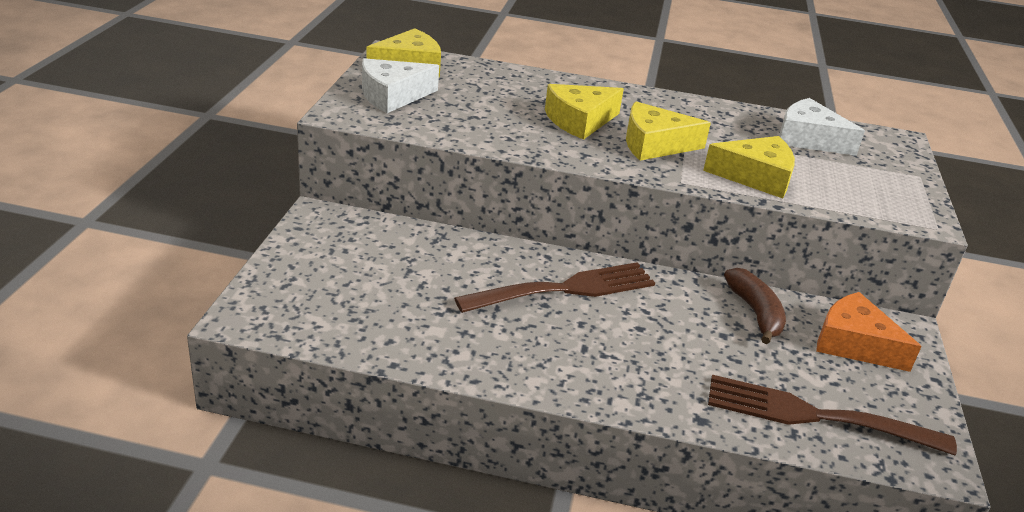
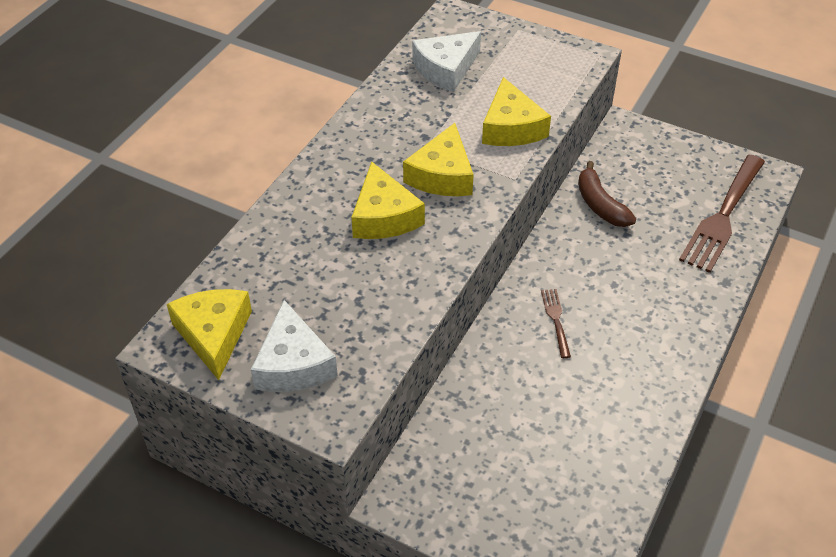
camera: 70 degrees left, 15 degrees up
brown fork [454,262,655,313] -> brown fork [541,289,571,358], size x0.46
yellow cheese [703,136,795,198] -> yellow cheese turned 150 degrees clockwise [482,77,551,146]
brown banana [724,268,786,344] -> brown banana turned 120 degrees counterclockwise [578,161,636,227]
orange cheese [816,292,922,372] -> none

